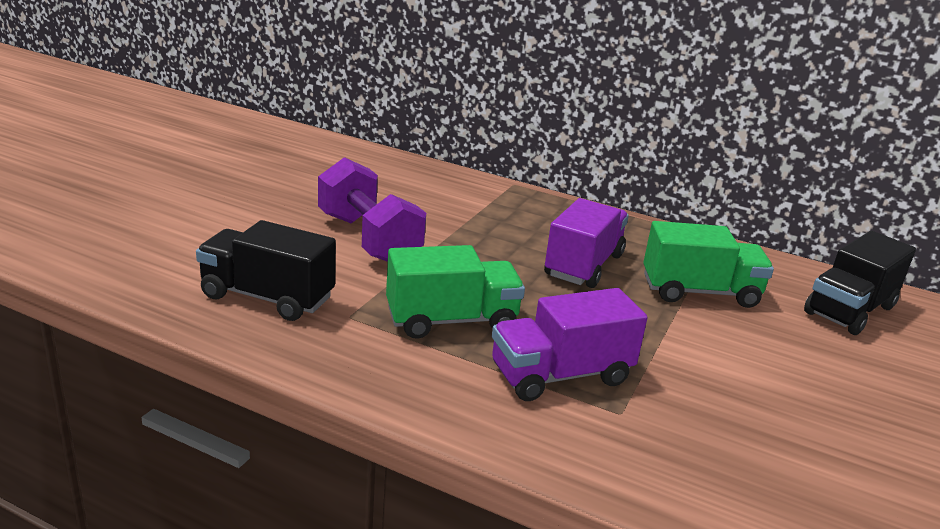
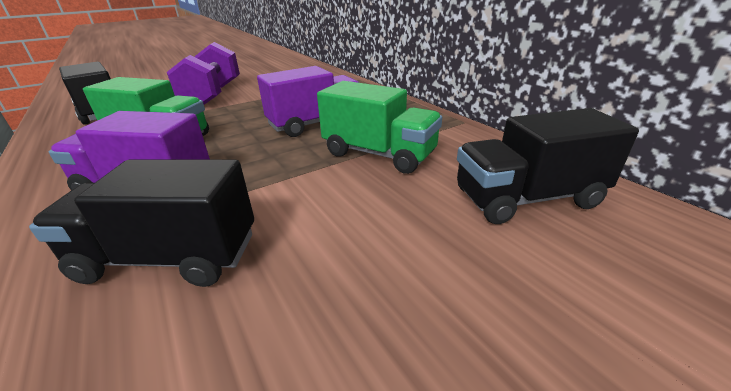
camera: 35 degrees right, 5 degrees up
none -> black truck [29,160,254,287]

